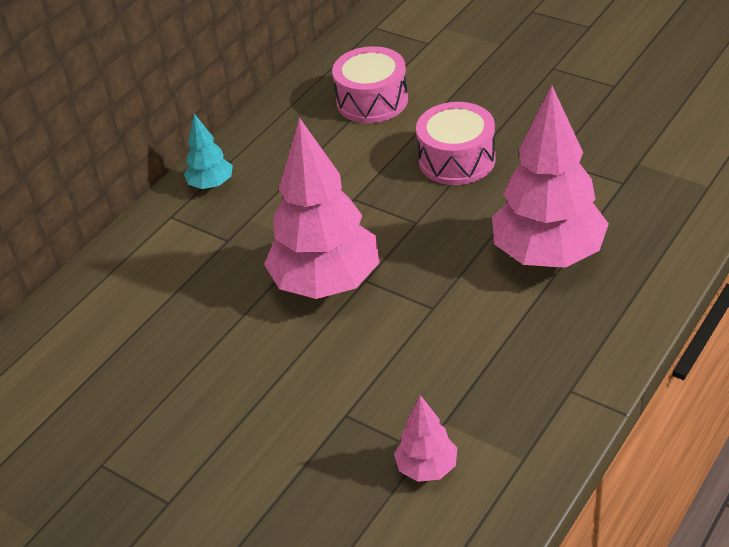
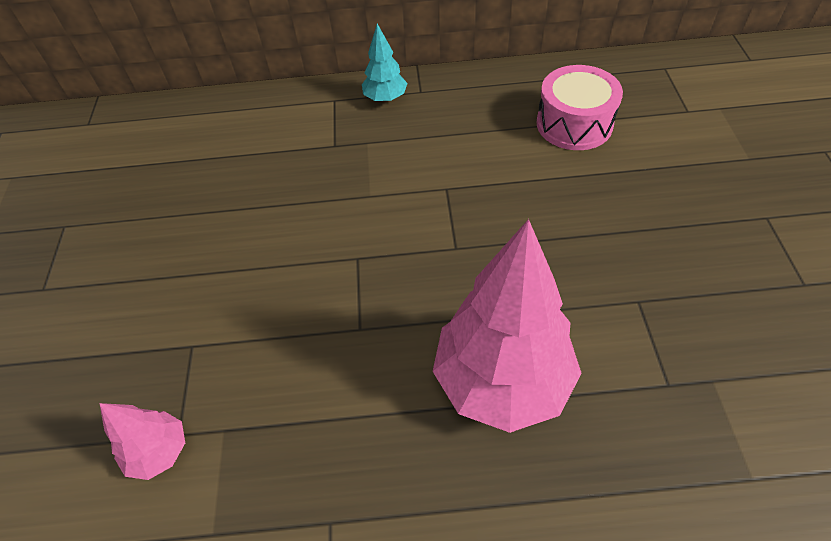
camera: 50 degrees right, 10 degrees up
pink tree [264,117,380,299] -> none
pink drum [416,102,495,185] -> none

